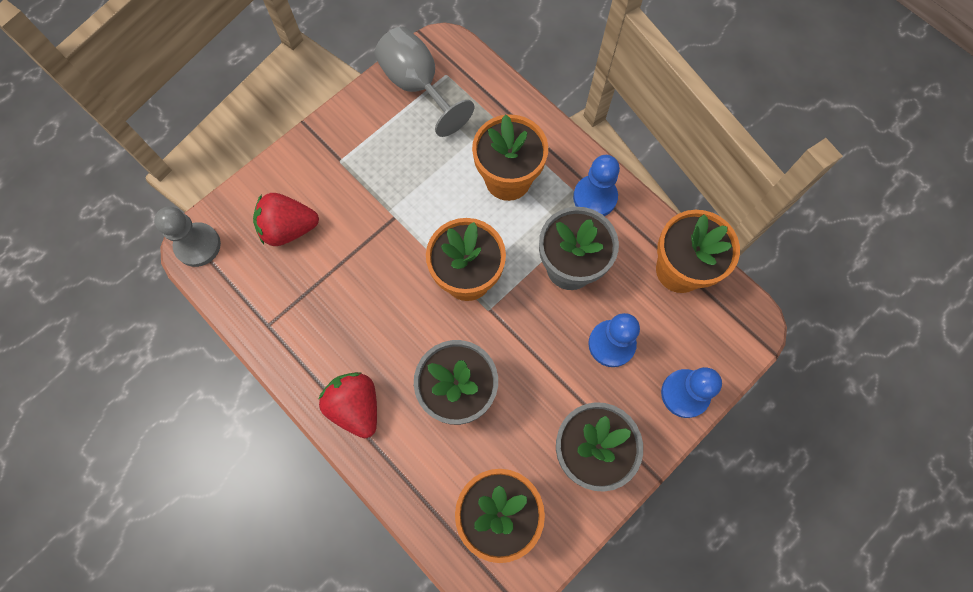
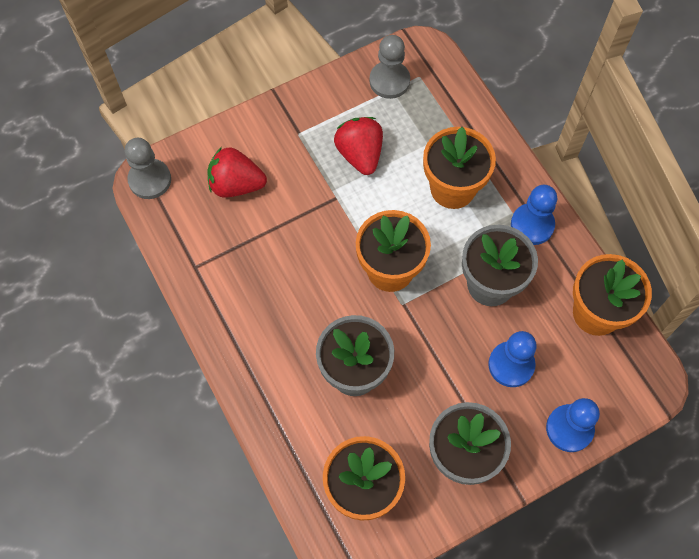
camera: 15 degrees right, 5 degrees down
red strawberry [319,372,377,438] -> red strawberry moved to [334,117,383,175]
grey goblet [374,27,474,137] -> grey pawn [369,35,410,99]

